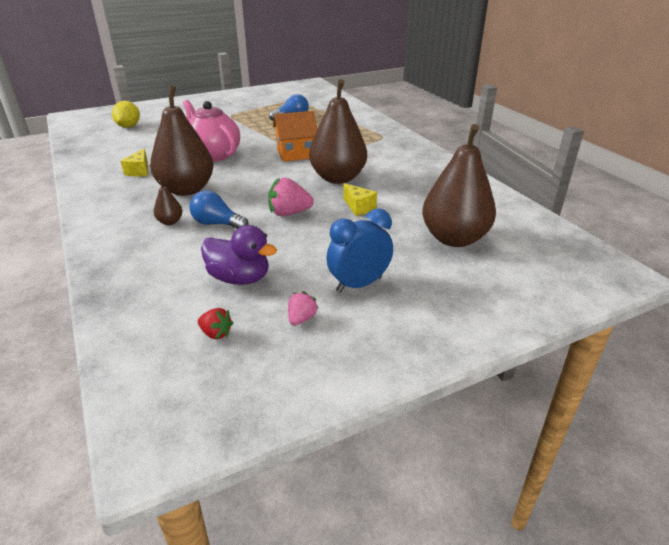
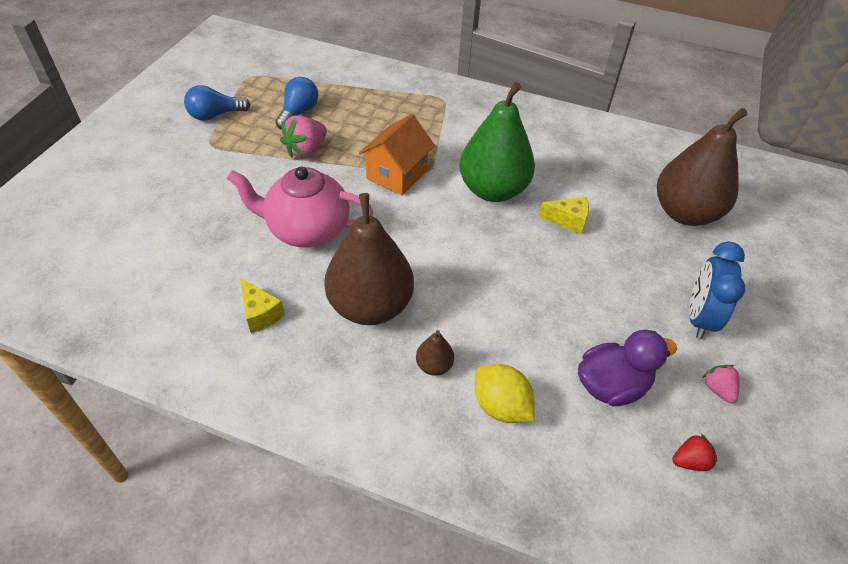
camera: 45 degrees left, 15 degrees up
yellow lemon [112,101,140,128] -> yellow lemon moved to [475,364,535,423]
blue light bulb [190,190,249,229] -> blue light bulb moved to [184,85,250,121]
pink strawberry [268,177,314,216] -> pink strawberry moved to [280,115,327,158]
brown pear [309,79,367,184] -> green pear [459,82,535,202]

